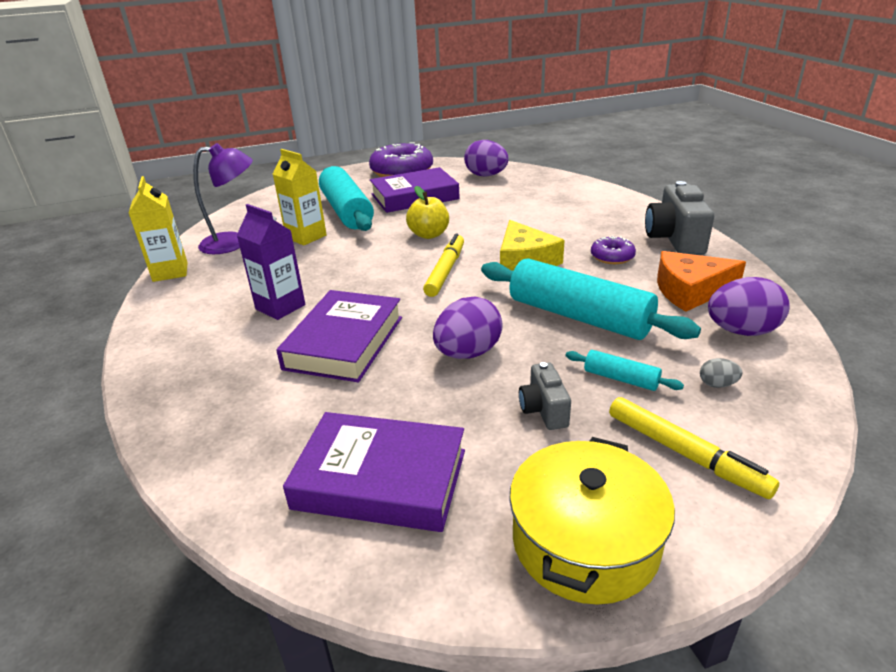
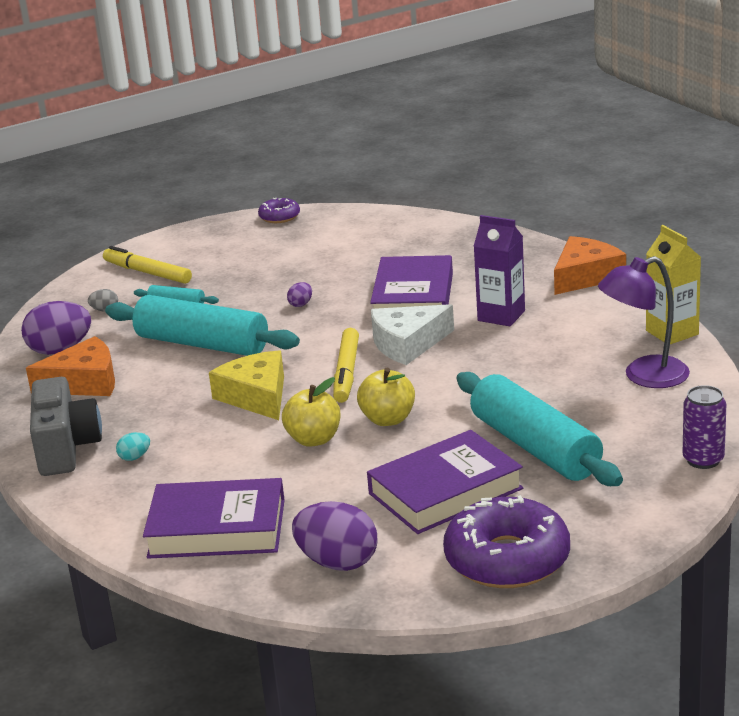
camera: 170 degrees right, 5 degrees down
yellow carton [273,149,327,245] -> none
purple book [283,412,465,532] -> purple book moved to [143,478,285,559]
purple egg [433,296,503,359] -> purple egg [287,282,312,307], size x0.45
yellow pot [509,437,675,605] -> none
grey camera [519,362,571,430] -> none
purple donut [591,236,636,264] -> purple donut moved to [258,198,300,223]
none -> turquoise egg [116,432,150,461]
none -> yellow apple [282,377,340,447]
none -> white cheese [371,304,454,365]
none -> orange cheese [554,236,626,295]
none -> purple can [683,385,726,469]

